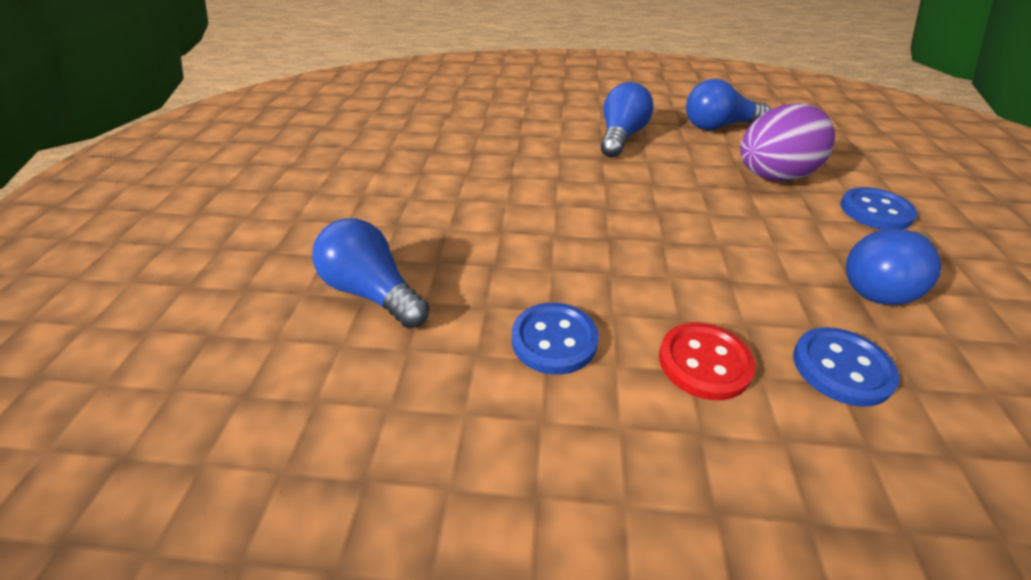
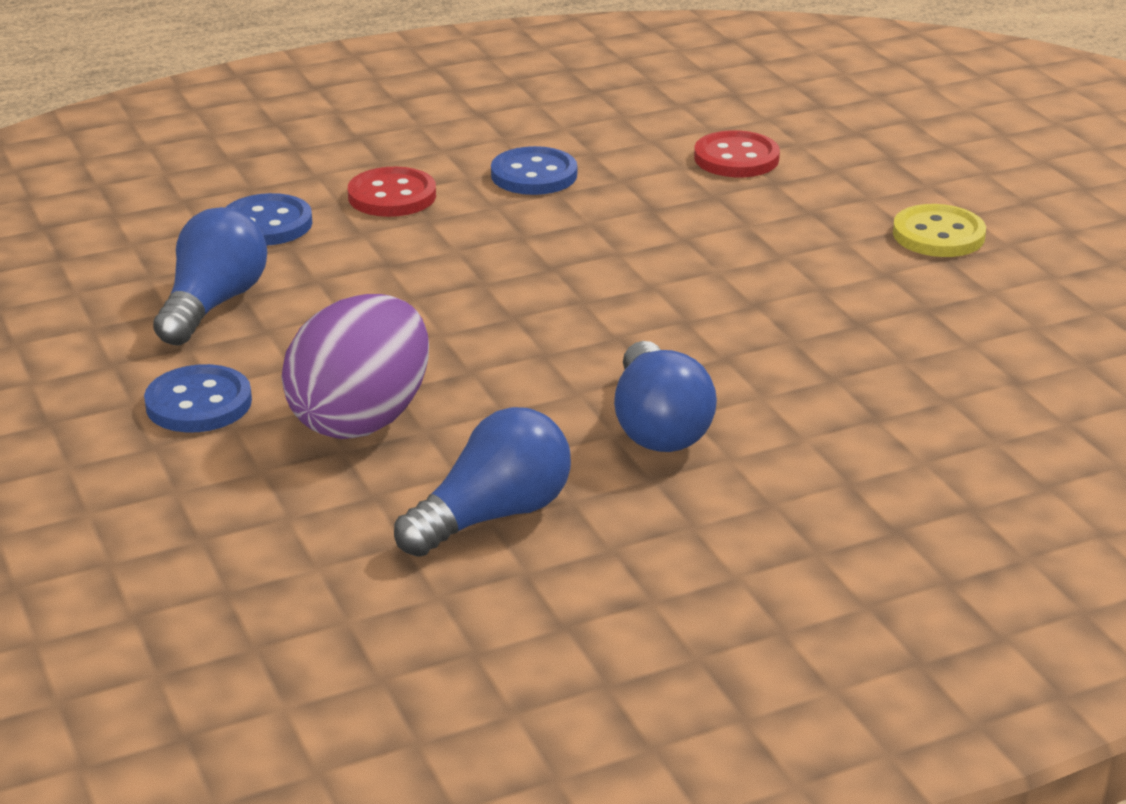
camera: 150 degrees right, 10 degrees down
blue light bulb [312,218,430,329] -> red button [694,130,780,177]
none -> yellow button [893,204,986,257]

